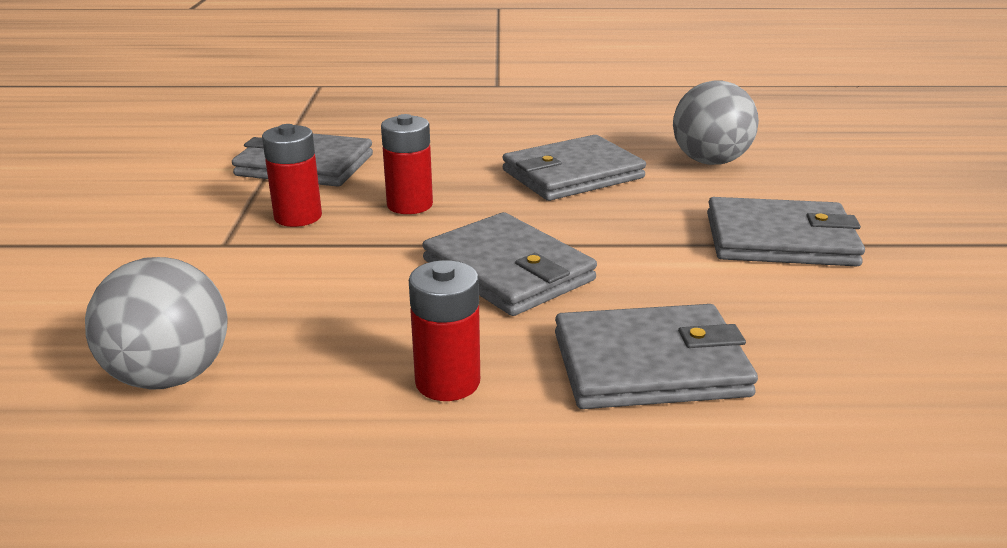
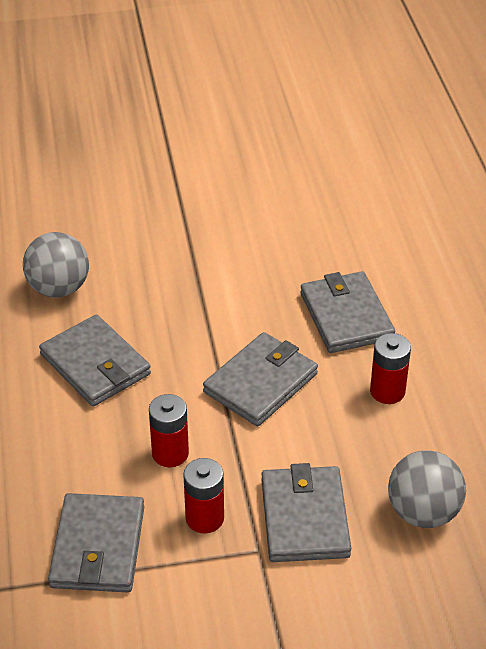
camera: 100 degrees left, 15 degrees up
grey wallet [707,197,865,266] -> grey wallet moved to [261,463,351,562]

